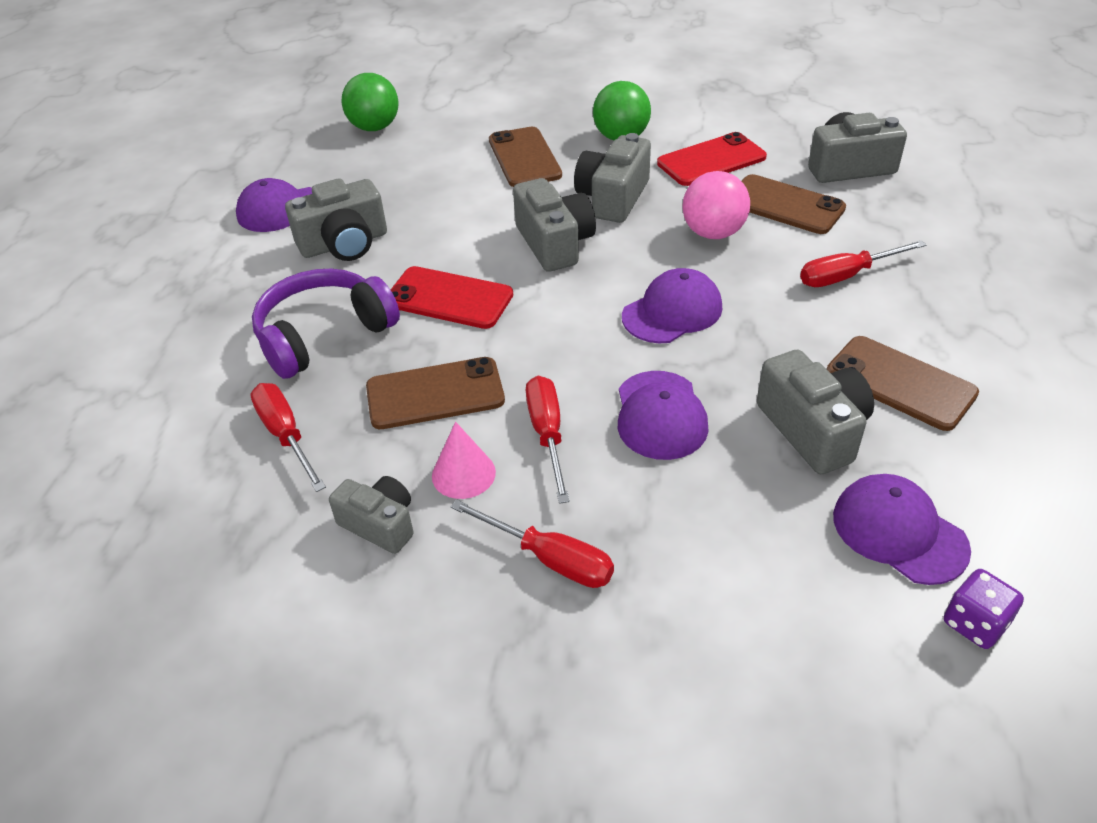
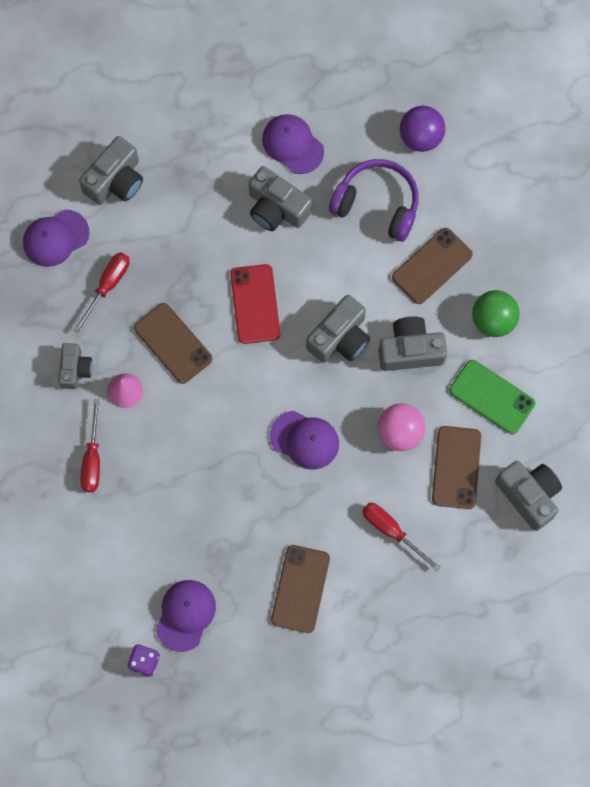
camera: 60 degrees right, 30 degrees up
purple headphones [252,269,400,379] -> purple headphones moved to [329,159,419,242]
green ball [342,73,398,131] -> purple ball [400,106,445,152]
red screwdriver [526,376,570,504] -> none
purple cap [618,371,708,460] -> purple cap moved to [23,209,90,267]
red phone [657,132,767,186] -> green phone [449,360,535,434]
grey camera [757,350,874,474] -> grey camera moved to [79,136,143,205]

